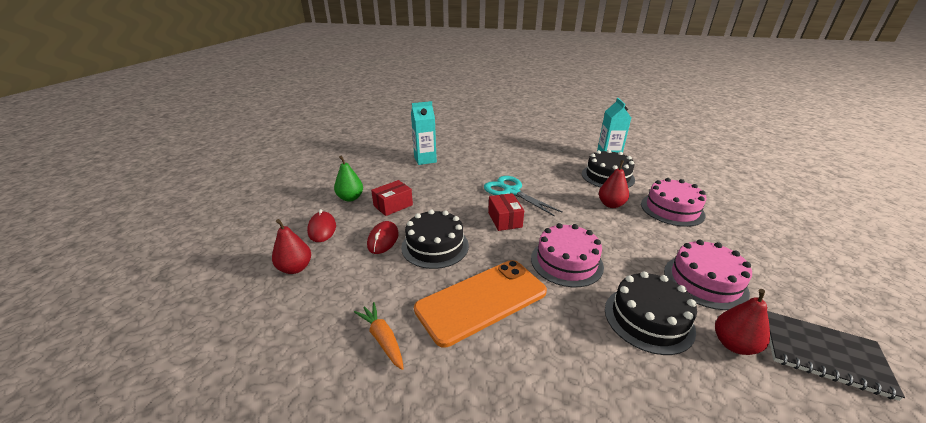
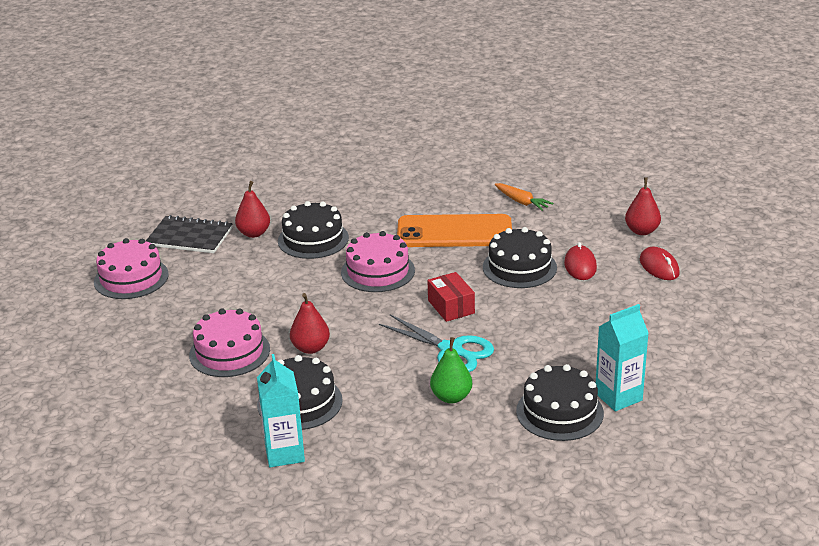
camera: 170 degrees right, 0 degrees up
green pear [334,155,363,202] -> green pear moved to [430,337,472,403]
red box [371,180,413,216] -> none
orange phone [414,260,547,348] -> orange phone turned 45 degrees clockwise [397,214,512,247]
pink cake [664,240,752,310] -> pink cake moved to [94,238,169,299]
none -> black cake [516,364,604,441]

